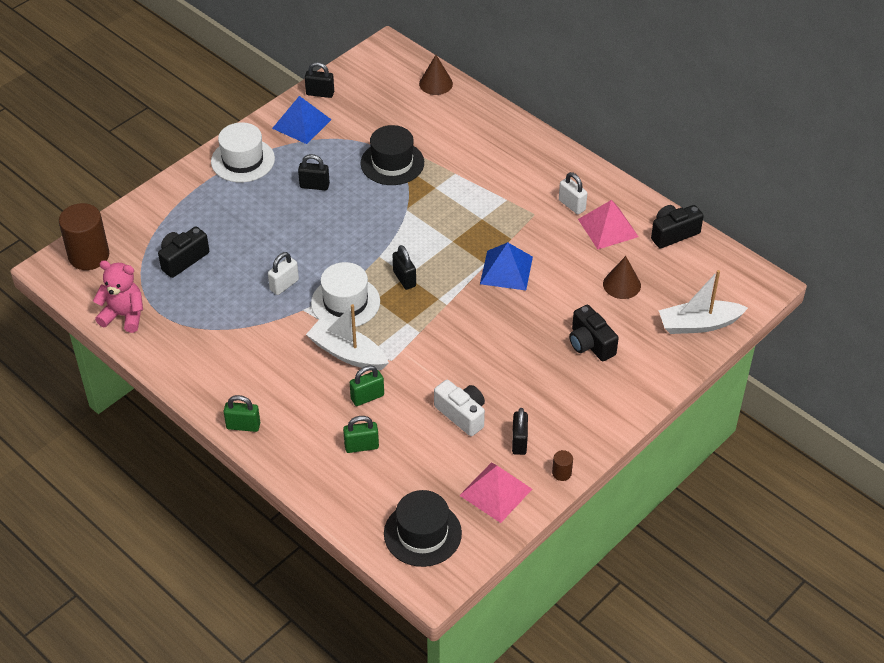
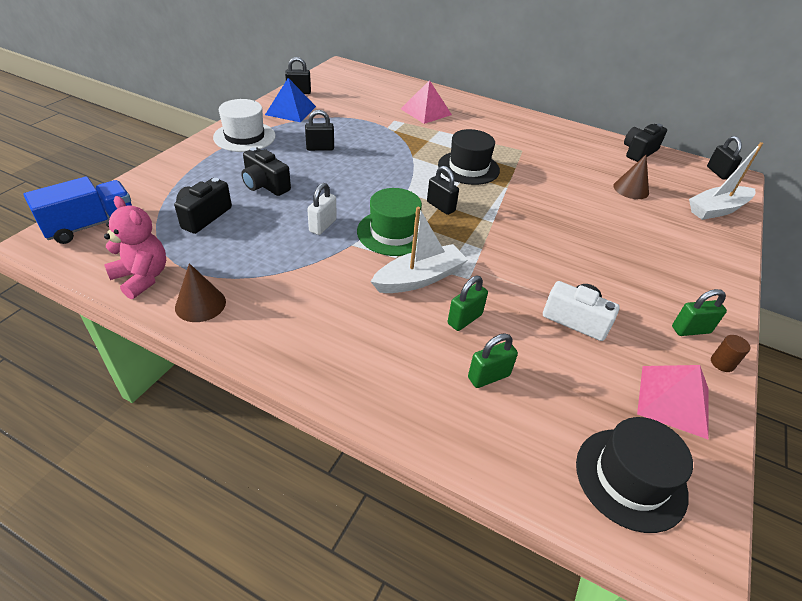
camera: 20 degrees left, 5 degrees down
brown cylinder [59,203,109,270] -> blue truck [23,176,132,244]
pink teddy bear [93,260,143,333] -> pink teddy bear turned 45 degrees clockwise [104,196,166,299]
green padlock [224,395,260,432] -> green padlock moved to [672,289,727,336]
white boat [306,304,389,370] -> white boat turned 135 degrees clockwise [371,207,468,293]
white hat [311,262,380,327] -> green hat [357,188,422,256]
black hat [361,125,424,185] -> black hat moved to [438,129,500,185]
brown cone [419,55,453,95] -> brown cone moved to [175,263,226,322]
blue pyramid [480,242,533,290] -> none
black padlock [512,408,528,455] -> black padlock moved to [707,136,742,180]
white padlock [559,172,587,214] -> none
black camera [569,305,619,361] -> black camera moved to [241,147,291,196]
pink pyramid [578,200,639,249] -> pink pyramid moved to [401,80,452,124]

